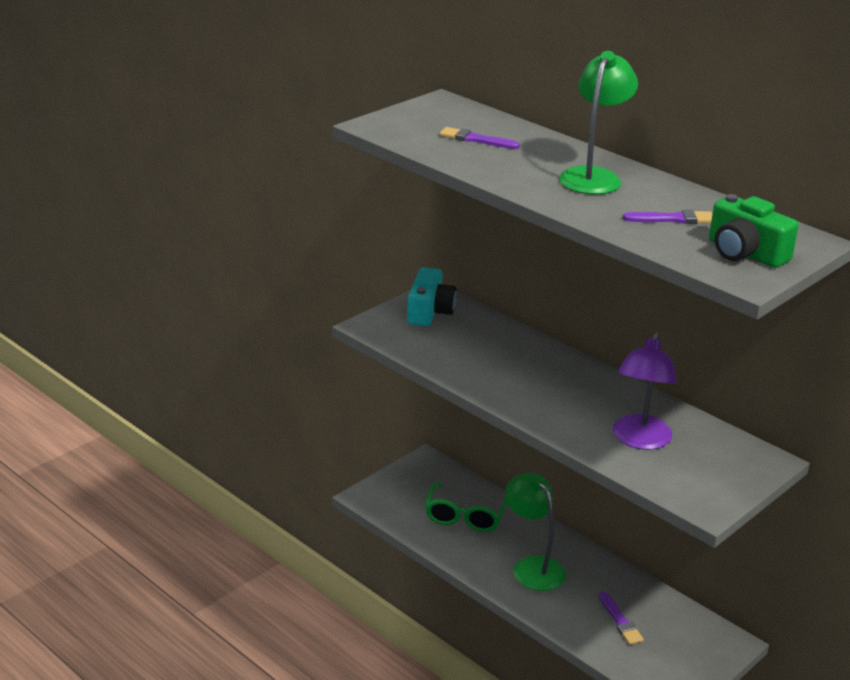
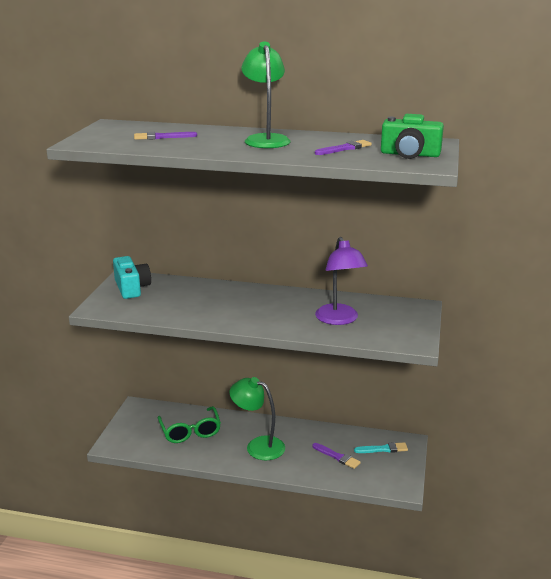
camera: 30 degrees left, 5 degrees down
none -> turquoise brush [354,442,408,453]

